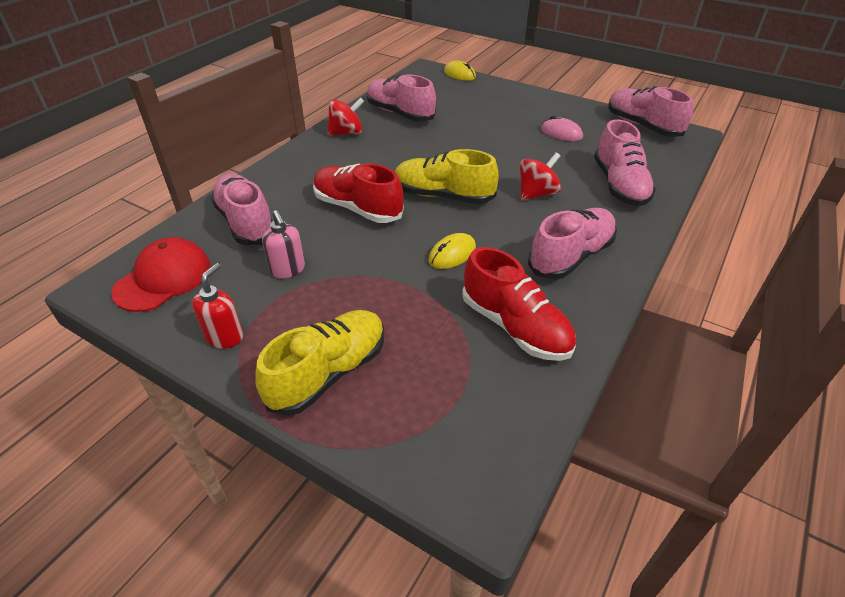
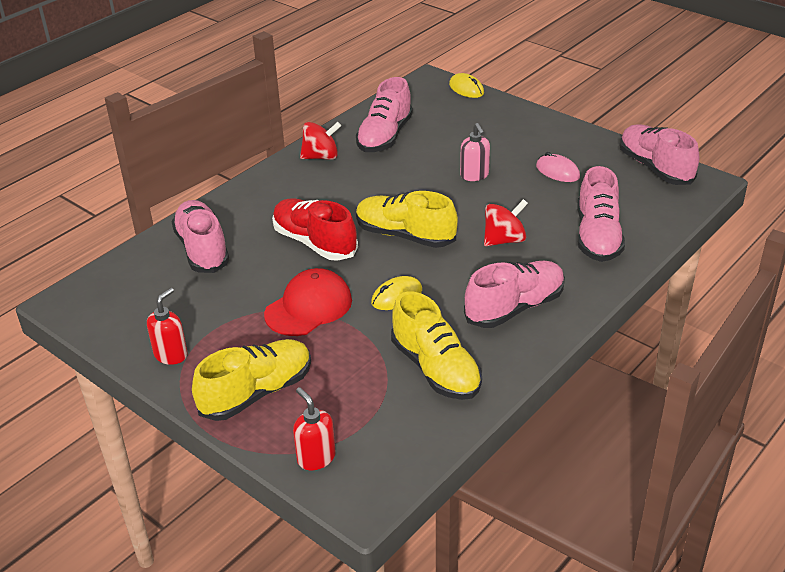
camera: 10 degrees right, 5 degrees down
red cap [111,237,211,312] -> red cap moved to [264,268,352,336]
pink soap dispenser [262,210,305,279] -> pink soap dispenser moved to [460,123,490,181]
pink shoe [367,74,436,122] -> pink shoe turned 120 degrees counterclockwise [356,77,413,152]
red shoe [462,247,576,361] -> yellow shoe [391,291,482,400]
none -> red soap dispenser [293,387,336,470]

